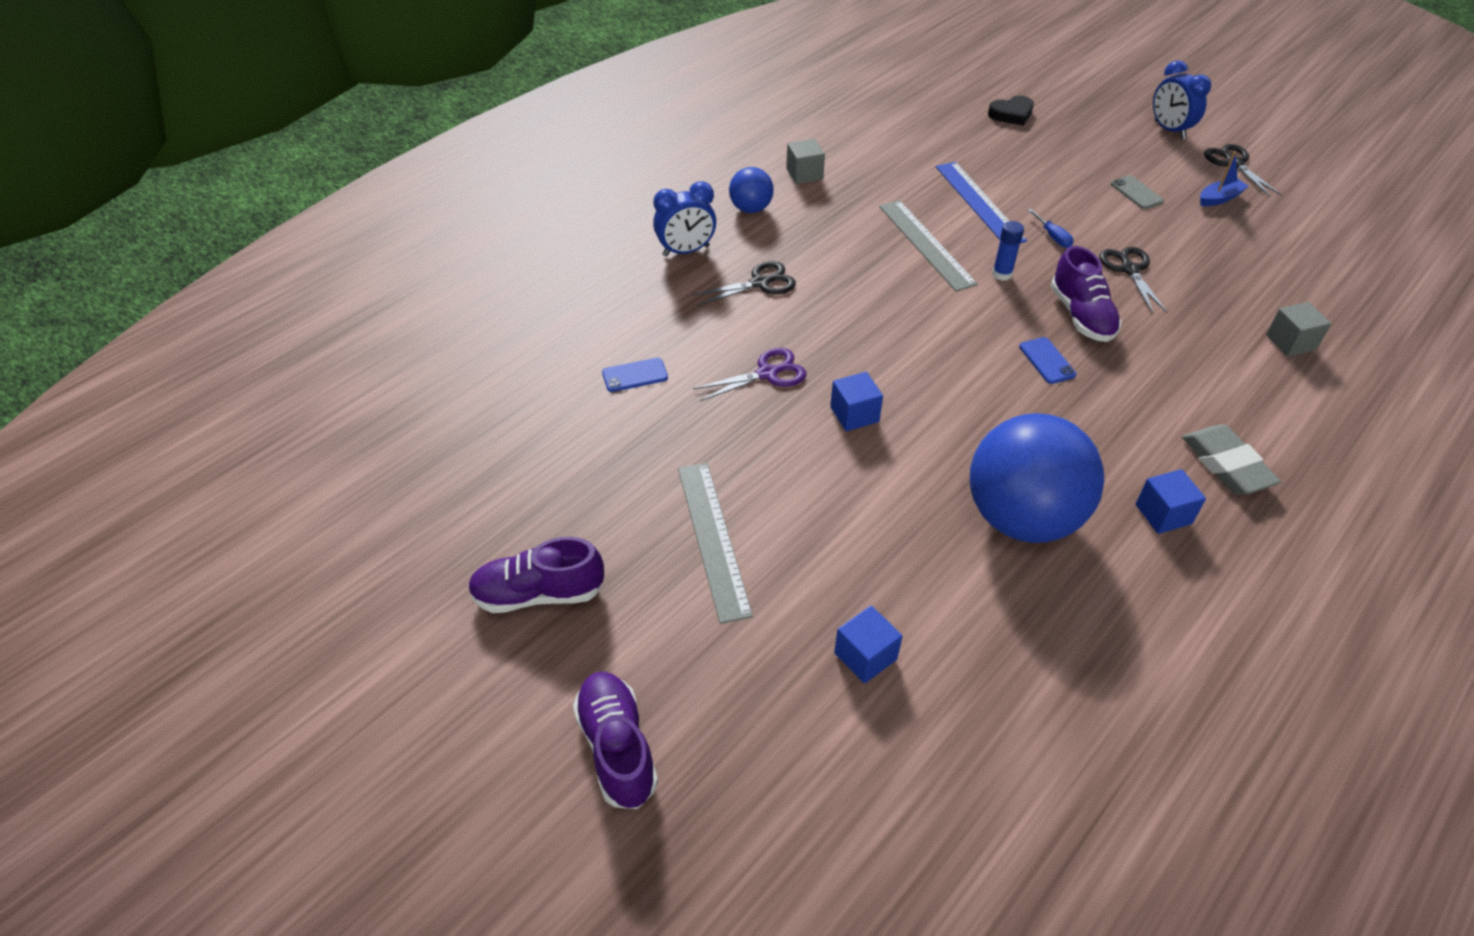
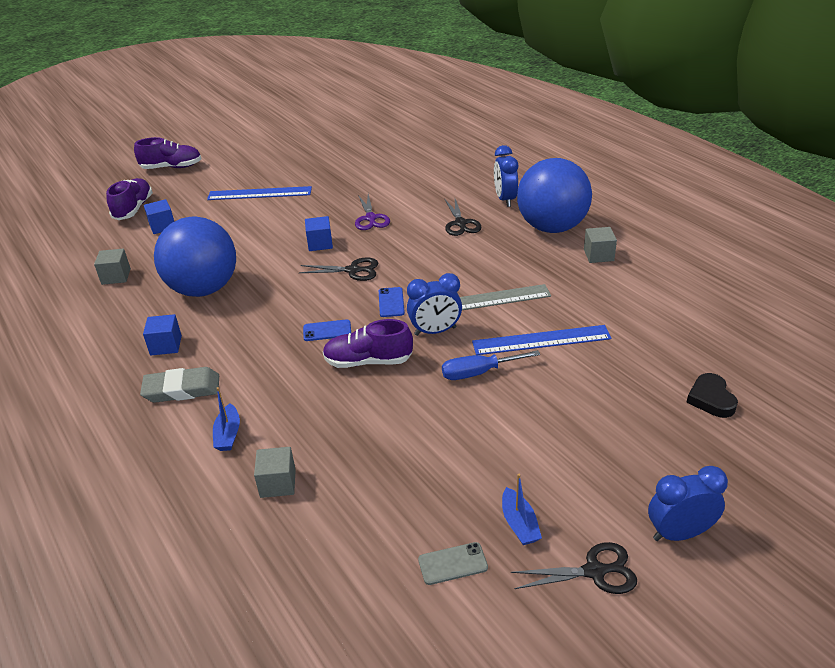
camera: 105 degrees right, 10 degrees down
purple shoe [468,537,604,613] -> purple shoe moved to [106,178,153,220]
blue phone [602,358,668,392] -> blue phone moved to [379,287,405,317]
grey ruler [678,463,753,624] -> blue ruler [207,186,312,200]
blue ball [729,167,774,213] -> blue ball [517,158,592,233], size x2.10
blue glue stick [992,221,1024,281] -> blue clock [407,273,462,336]
blue screwdriver [1028,209,1073,248] -> blue screwdriver [442,350,540,380], size x1.61
black scissors [1099,247,1168,314] -> black scissors moved to [299,257,378,281]
grey phone [1111,175,1164,209] -> grey phone moved to [418,542,488,585]
none -> grey cube [94,249,131,285]
none -> blue boat [213,387,240,451]

